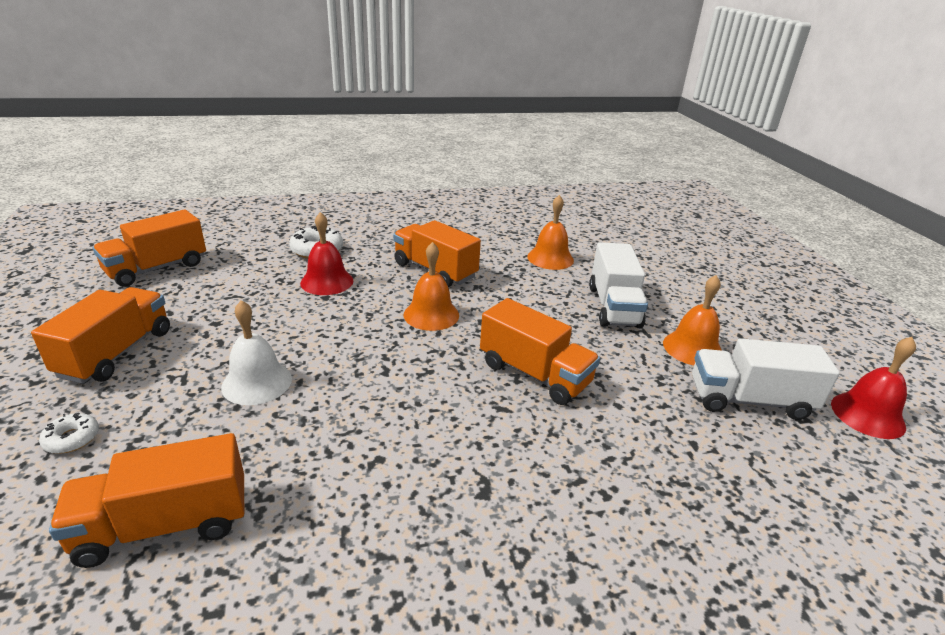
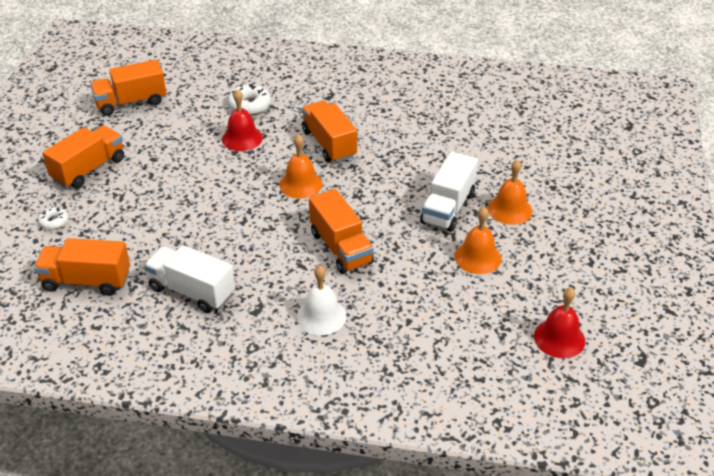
camera: 25 degrees right, 10 degrees up
white bell [221,300,292,405] -> white bell moved to [297,265,347,335]
orange bell [527,195,574,270] -> orange bell moved to [488,159,532,225]
white truck [692,338,840,420] -> white truck moved to [144,245,235,313]

